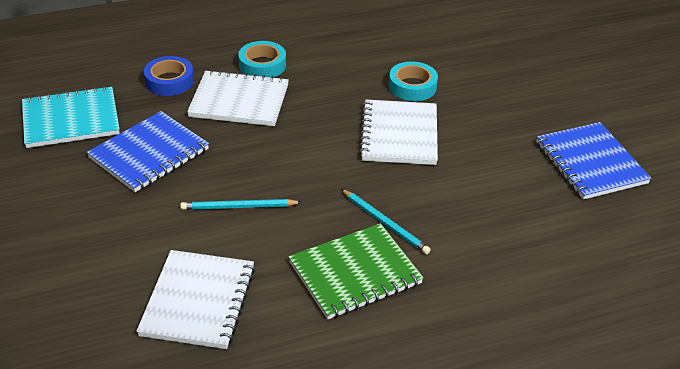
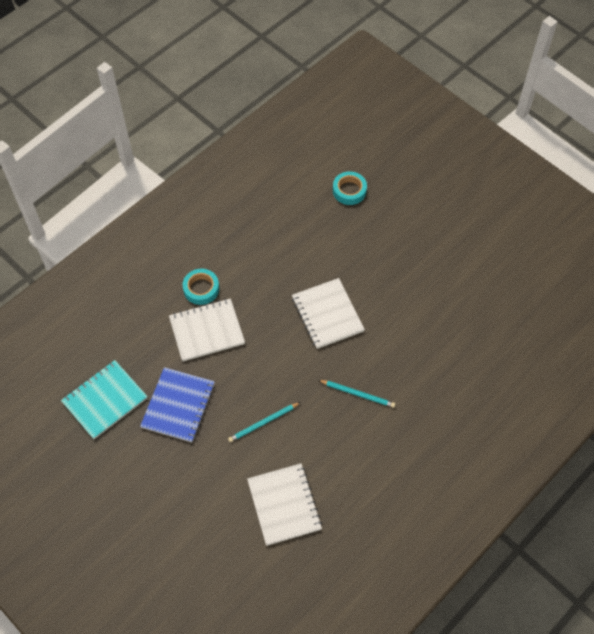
camera: 25 degrees left, 20 degrees up
blue tape [144,56,194,96] -> none
green notebook [288,223,423,319] -> none
turquoise tape [389,61,438,101] -> turquoise tape moved to [333,171,367,205]
blue notebook [536,122,651,200] -> none

